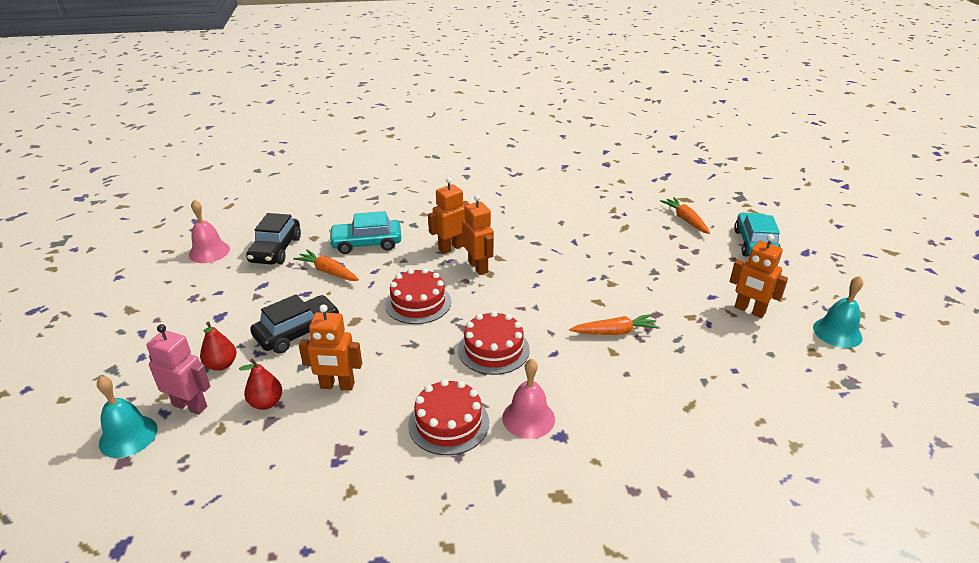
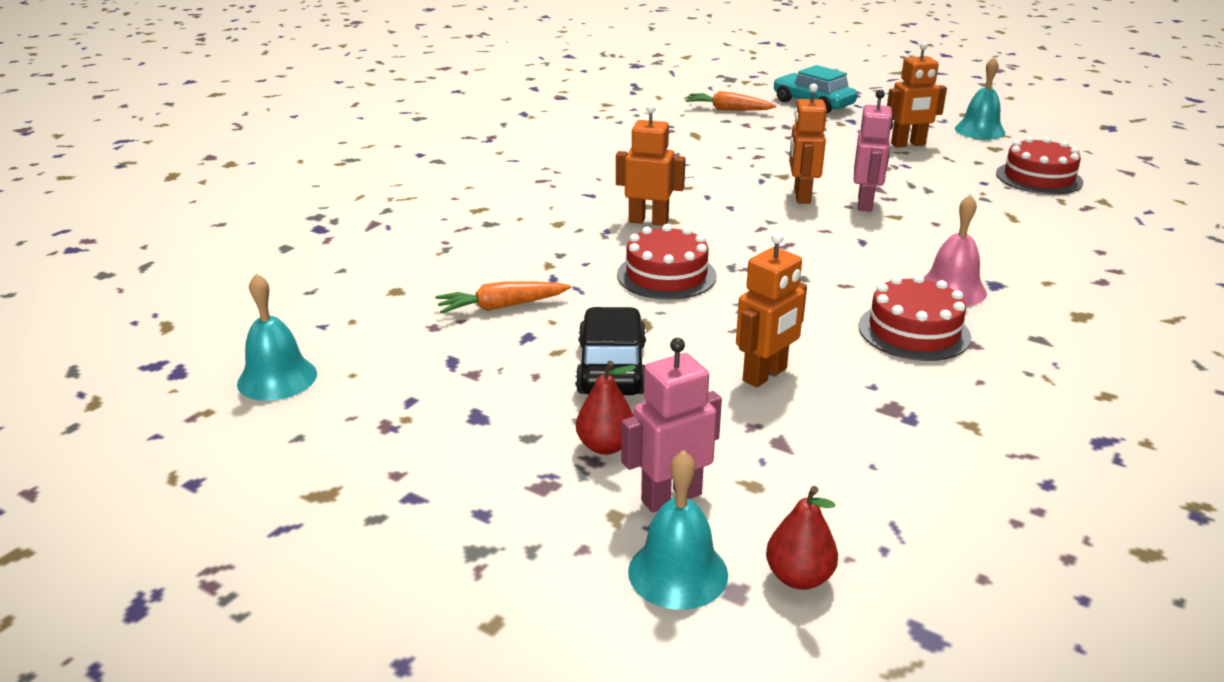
camera: 50 degrees left, 5 degrees down
pink bell [189,200,230,263] -> turquoise bell [237,273,317,401]
red pear [239,359,282,410] -> red pear moved to [766,486,838,590]
black car [246,213,301,265] -> none
turquoise car [328,211,401,254] -> none
orange robot [428,177,469,254] -> orange robot moved to [789,84,827,204]
red cake [458,311,530,375] -> red cake moved to [996,137,1083,195]
orange carrot [569,314,660,335] -> pink robot [854,90,893,212]

